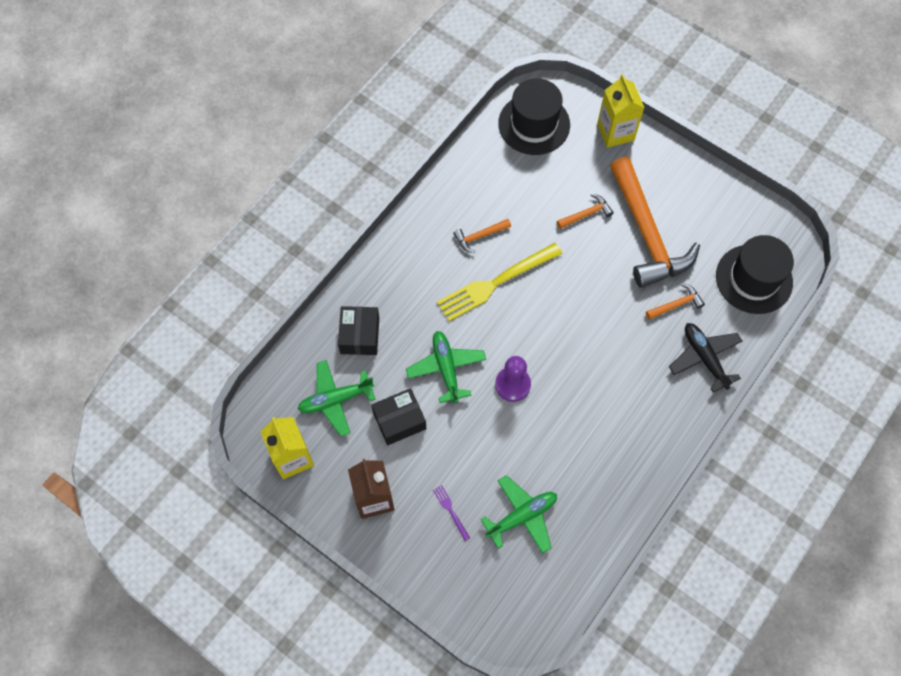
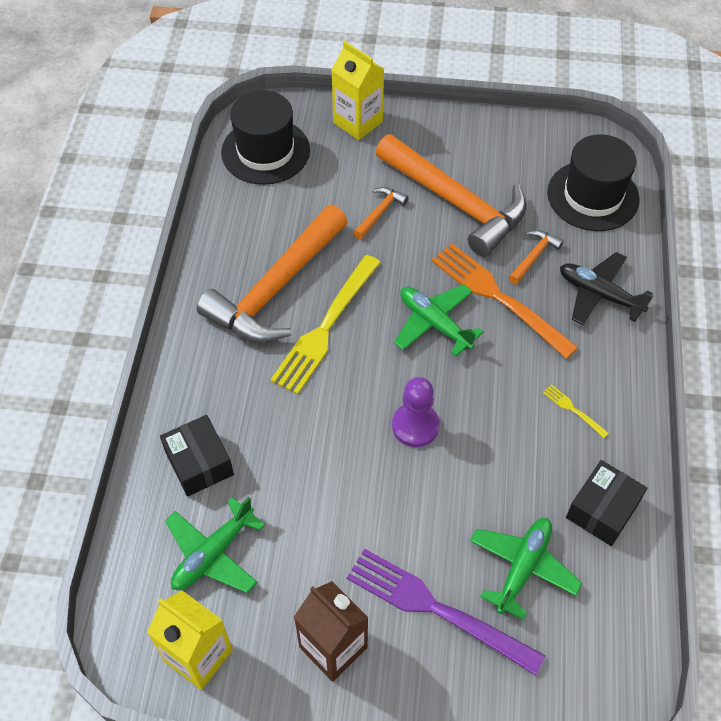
camera: 30 degrees left, 10 degrees down
black box [371,388,426,445] -> black box moved to [566,460,647,546]
green plane [406,331,486,403] -> green plane moved to [394,284,484,357]
purple fork [433,485,470,541] -> purple fork [347,549,546,675], size x2.44
orange hammer [453,219,511,253] -> orange hammer [197,205,348,342], size x2.44
none -> orange fork [431,244,579,359]
none -> yellow fork [543,384,609,438]

